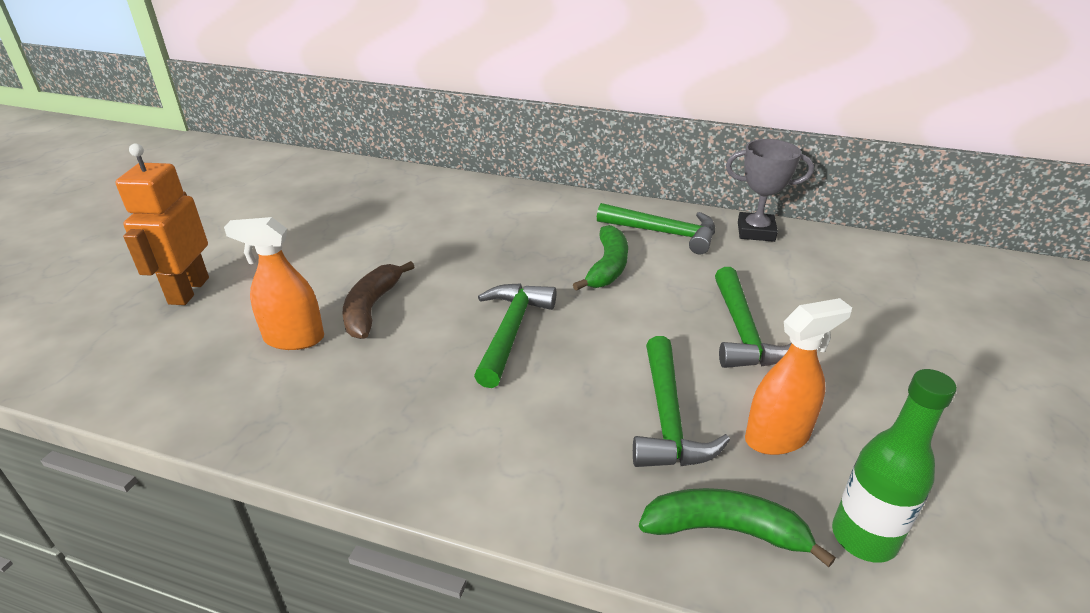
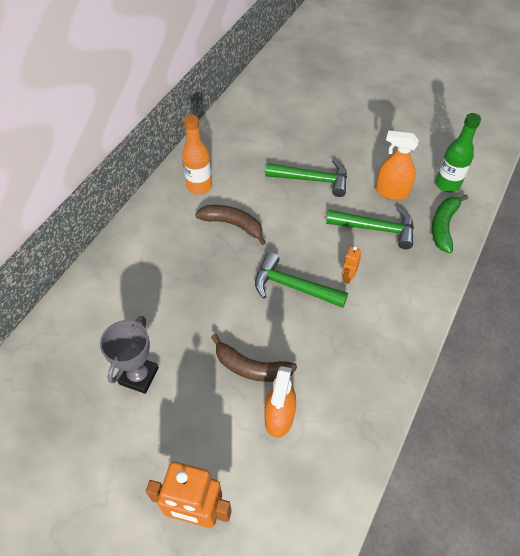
camera: 80 degrees left, 20 degrees up
green banana [573,225,628,291] -> brown banana [195,205,266,245]
green hammer [597,203,715,255] -> orange bottle [182,115,212,194]
grey trophy [726,139,814,242] -> grey trophy moved to [100,316,159,394]
orange spray bottle [745,298,852,455] -> orange spray bottle turned 60 degrees counterclockwise [375,130,419,200]
none -> orange robot [342,246,361,284]

